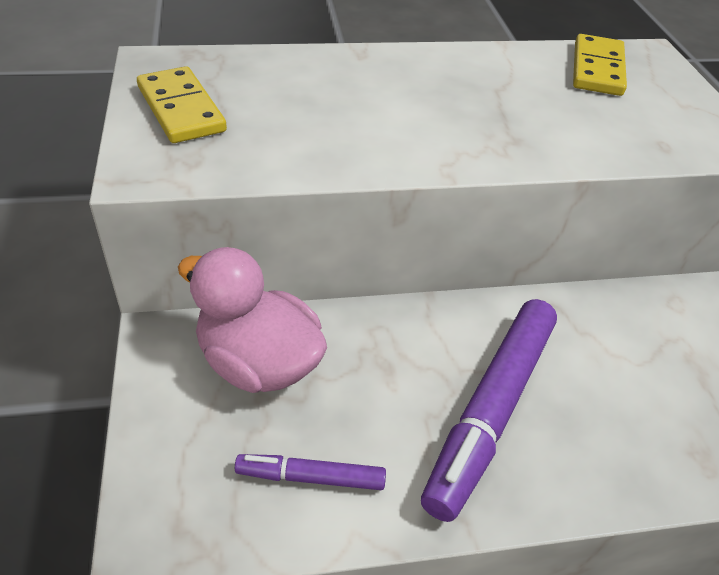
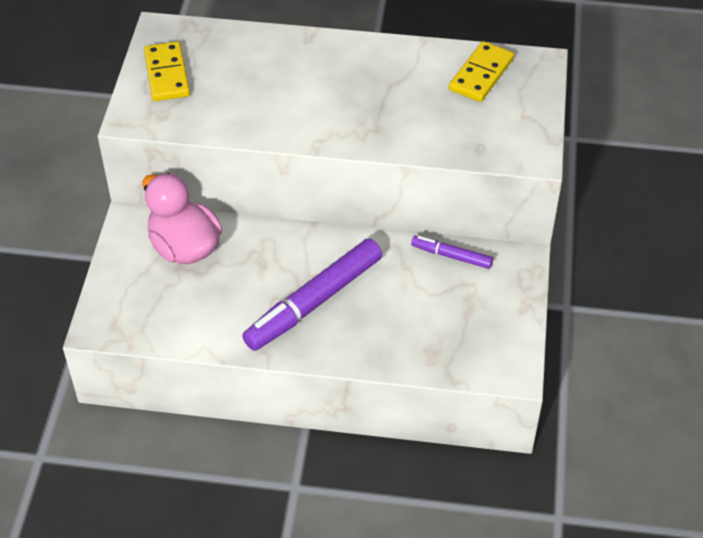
camera: 20 degrees right, 5 degrees up
purple marker [235,454,386,490] -> purple marker moved to [411,236,493,269]

